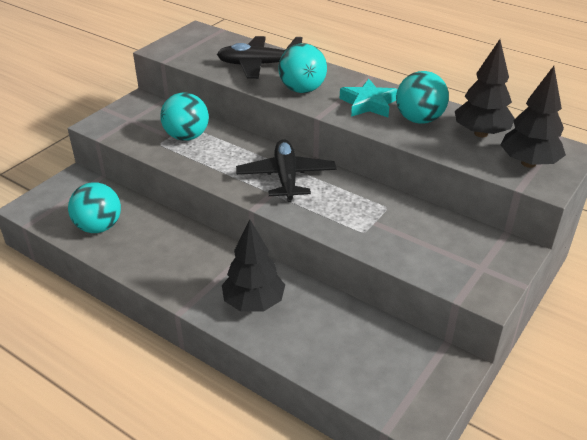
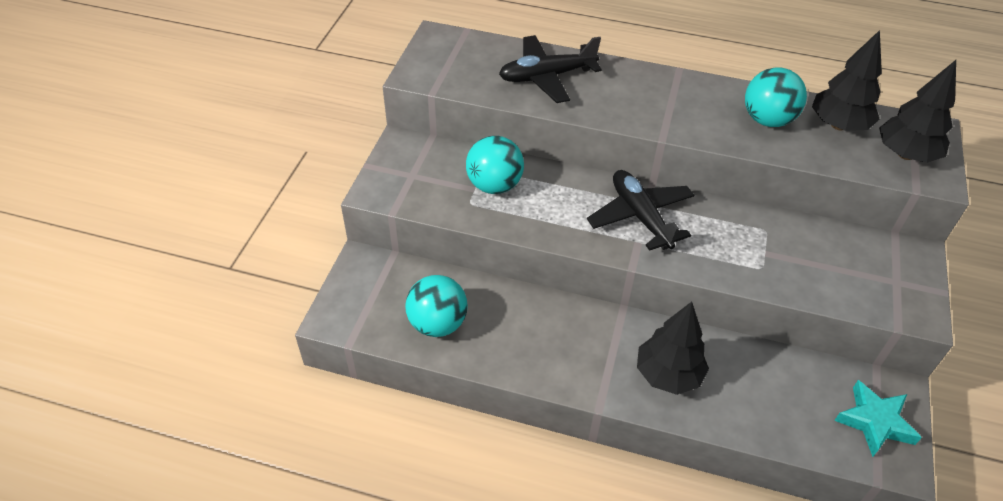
camera: 20 degrees left, 10 degrees up
turquoise ball [279,43,327,93] -> none
turquoise star [340,79,397,117] -> turquoise star moved to [834,380,922,457]

